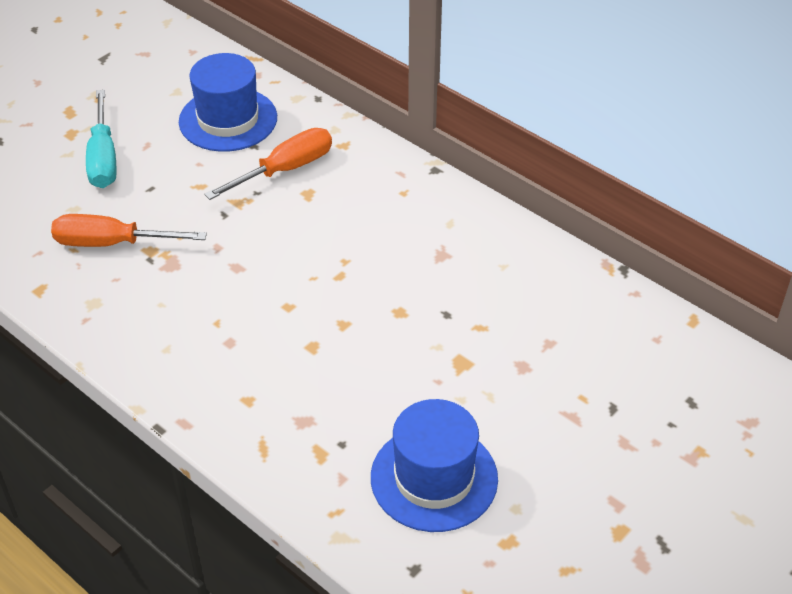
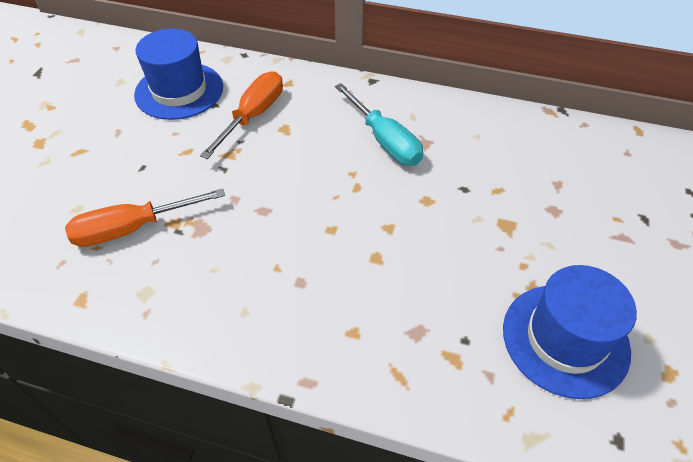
camera: 25 degrees left, 5 degrees up
turquoise screwdriver [86,90,117,188] -> turquoise screwdriver moved to [335,83,423,166]

